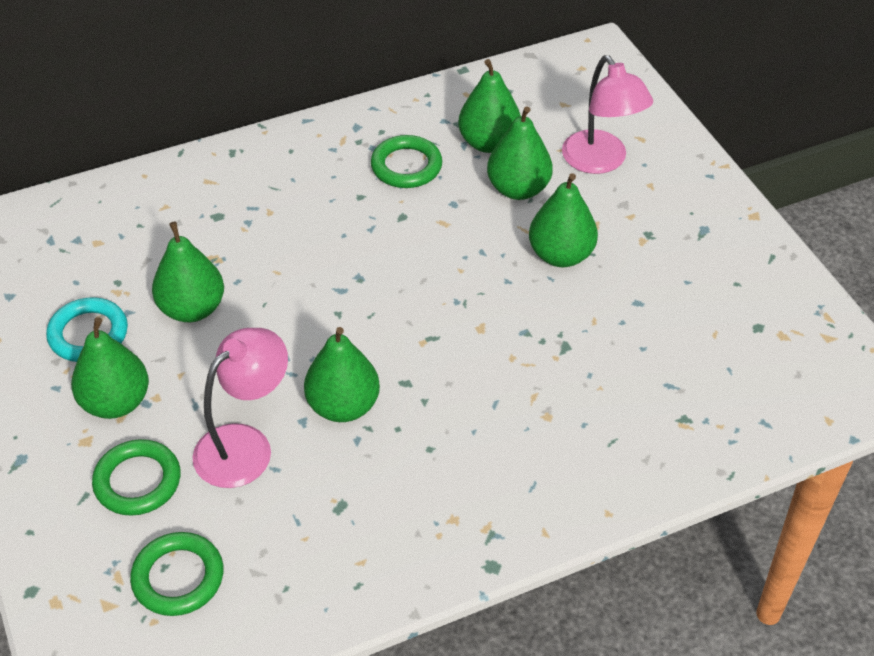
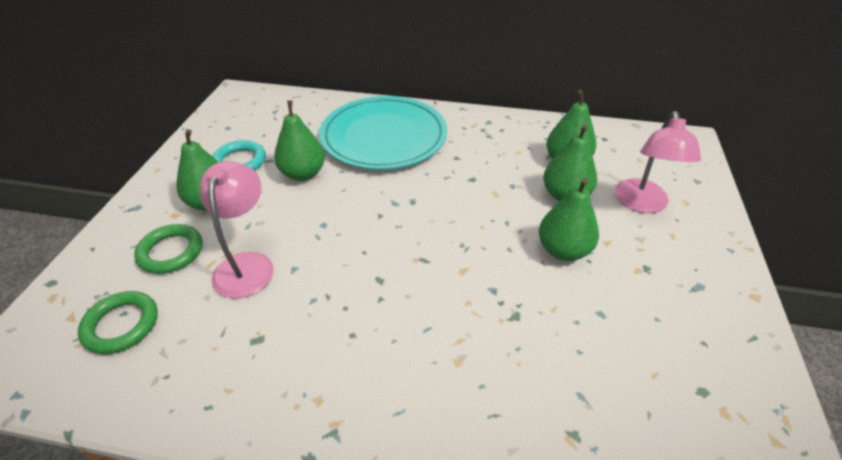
camera: 35 degrees right, 5 degrees down
pink lamp [193,328,288,488] -> pink lamp turned 75 degrees counterclockwise [200,161,274,298]
green pear [304,327,380,422] -> none
green ring [371,135,442,188] -> none
none -> turquoise plate [319,96,447,170]

